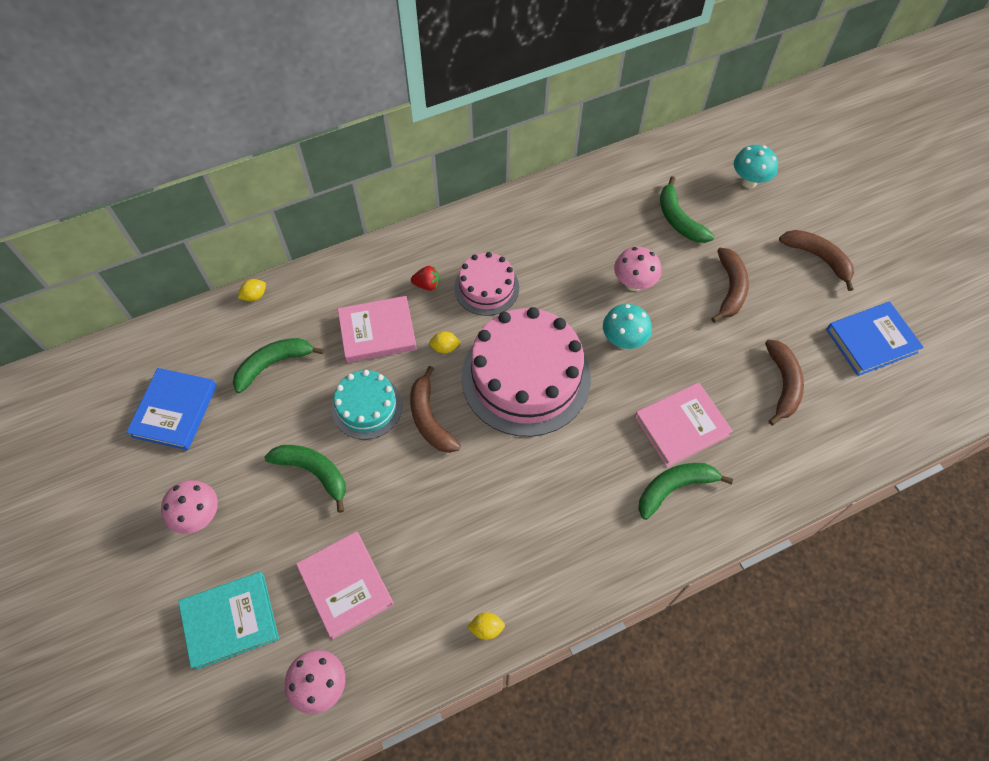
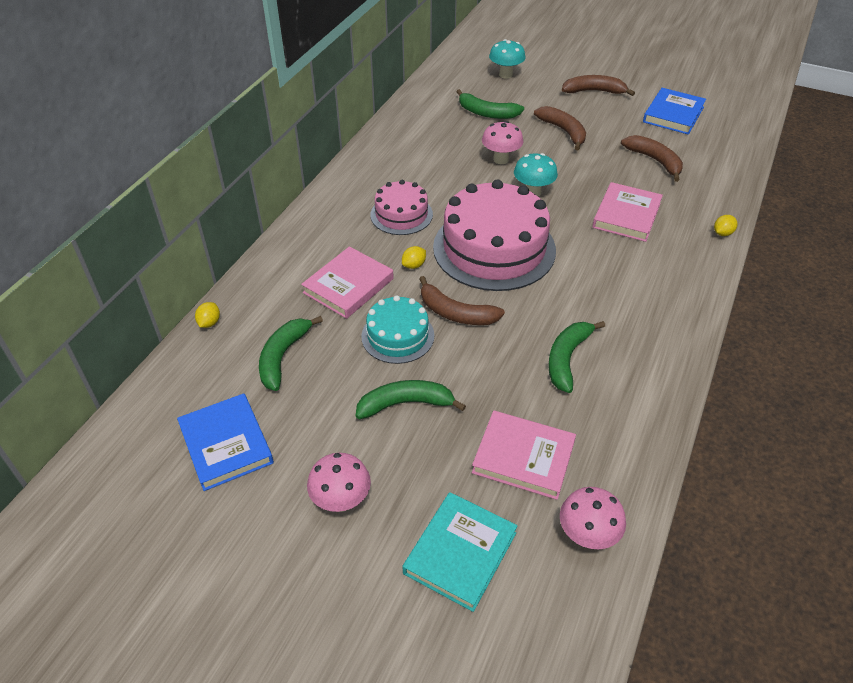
camera: 40 degrees left, 15 degrees down
red strawberry [411,266,439,291] -> none
yellow lemon [467,612,505,640] -> yellow lemon moved to [714,215,738,236]
green banana [638,463,733,520] -> green banana moved to [548,321,605,393]

